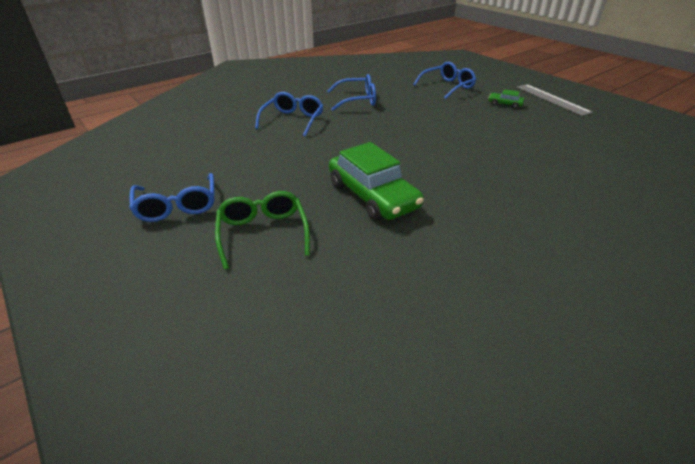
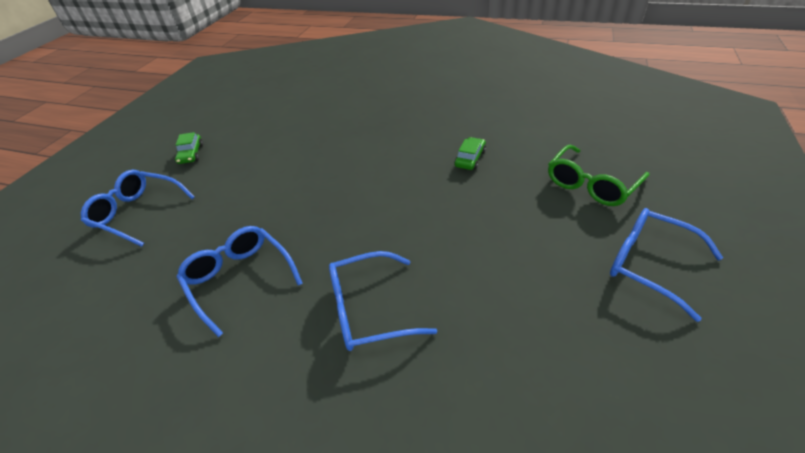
camera: 120 degrees left, 5 degrees up
blue glasses [130,173,214,222] -> blue glasses turned 90 degrees counterclockwise [610,208,723,322]
green car [329,142,424,221] -> green car [454,137,486,170], size x0.45
grey ruler [517,84,593,116] -> none

